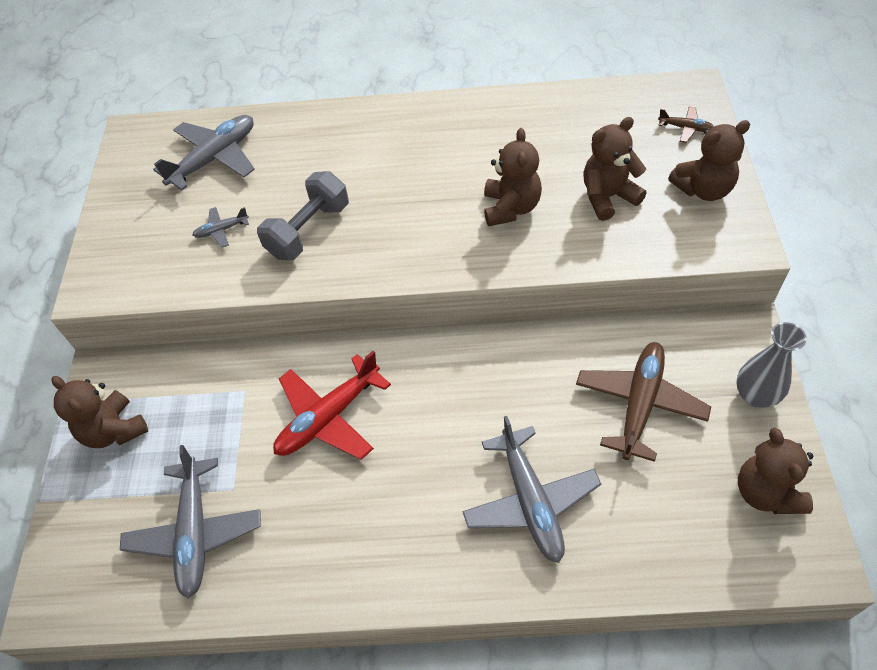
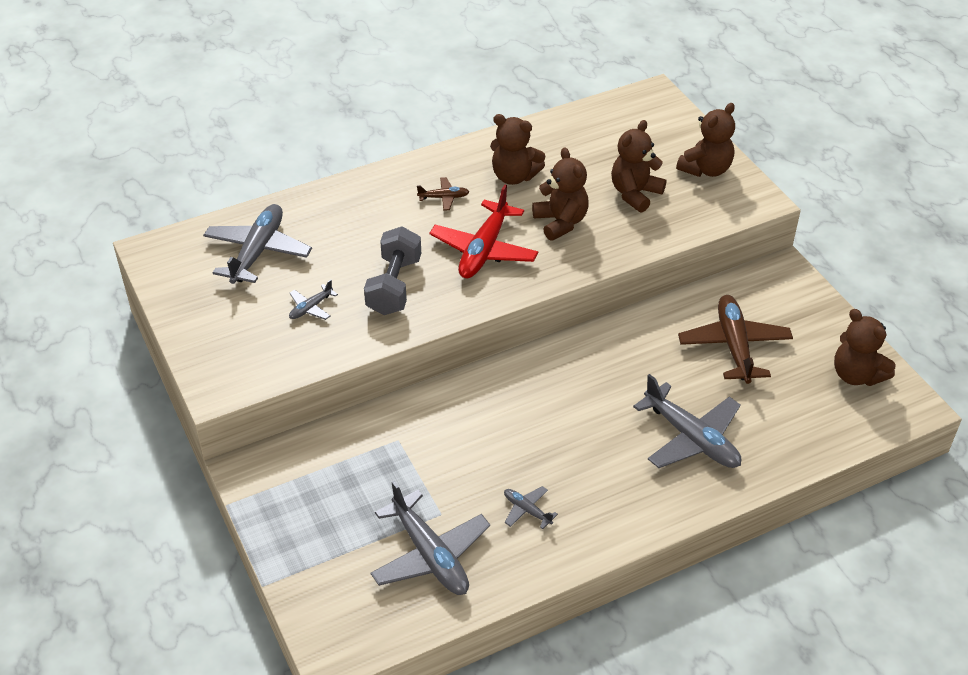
camera: 30 degrees left, 10 degrees down
brown teddy bear [51,376,148,448] -> brown teddy bear moved to [490,114,546,185]
red plane [273,351,391,460] -> red plane moved to [429,184,538,279]
brown plane [658,106,714,143] -> brown plane moved to [417,177,469,211]
grey vase [736,322,807,408] -> none
none -> grey plane [504,486,558,529]

